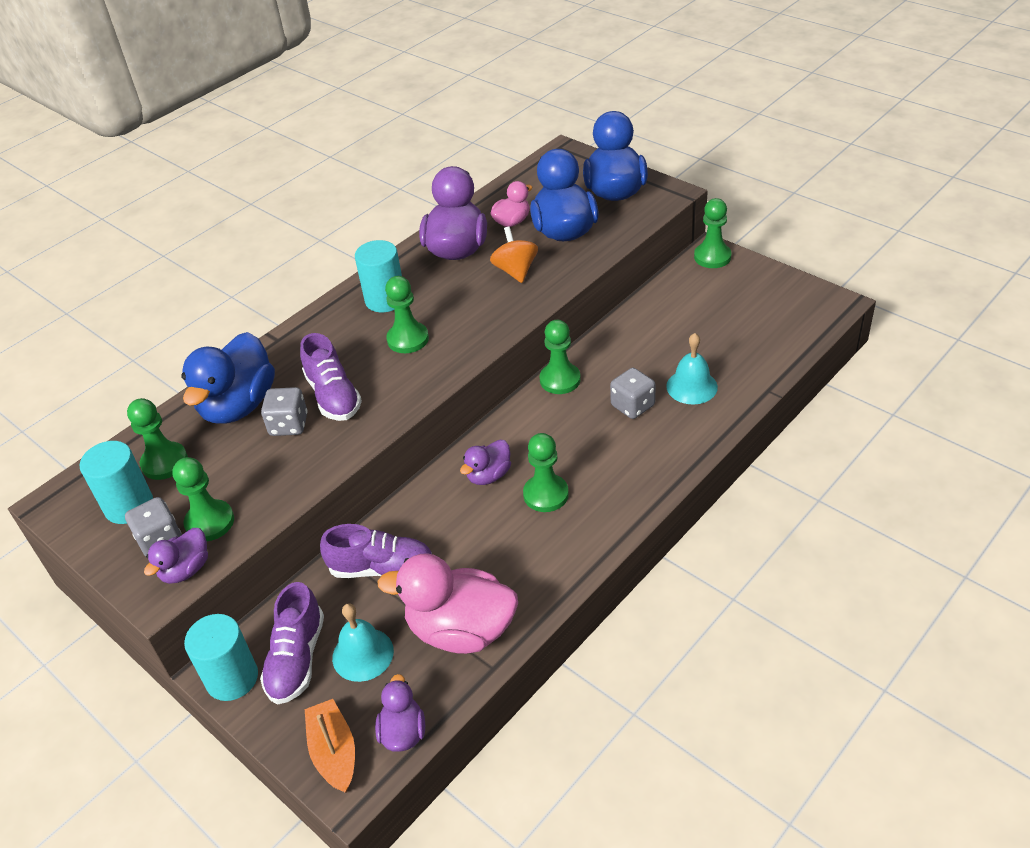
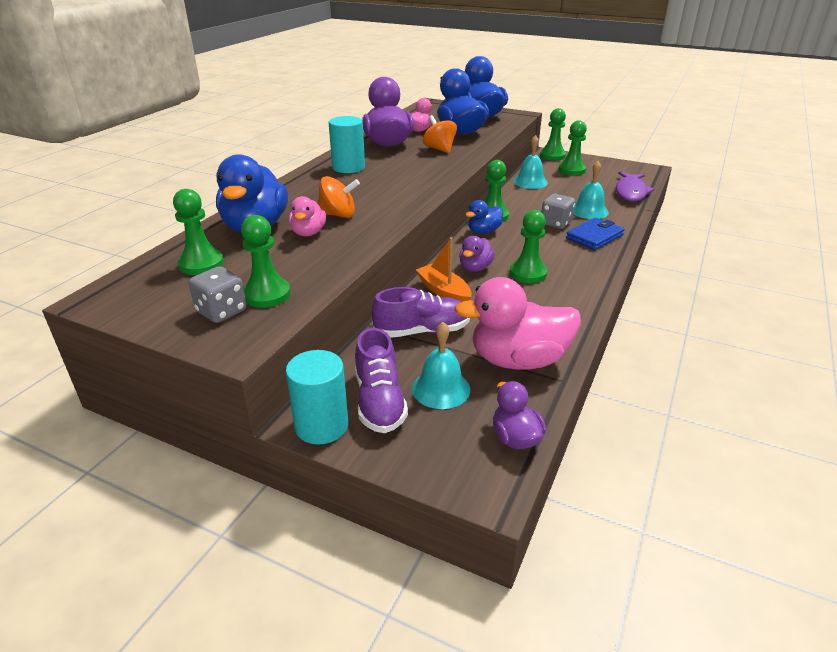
camera: 20 degrees left, 10 degrees down
turquoise cylinder [80,441,153,524] -> none
purple duck [144,528,208,584] -> none
grey dice [261,387,308,436] -> pink duck [289,196,326,237]
purple shoe [300,333,362,421] -> orange spinning top [317,176,360,218]
orange boat [305,699,355,793] -> orange boat moved to [416,237,471,302]
green pawn [385,276,429,353] -> green pawn moved to [559,120,587,175]
none -> blue duck [466,200,503,234]
none -> turquoise bell [513,135,548,189]
none -> blue wallet [566,218,625,250]
none -> purple fish [616,172,654,202]

